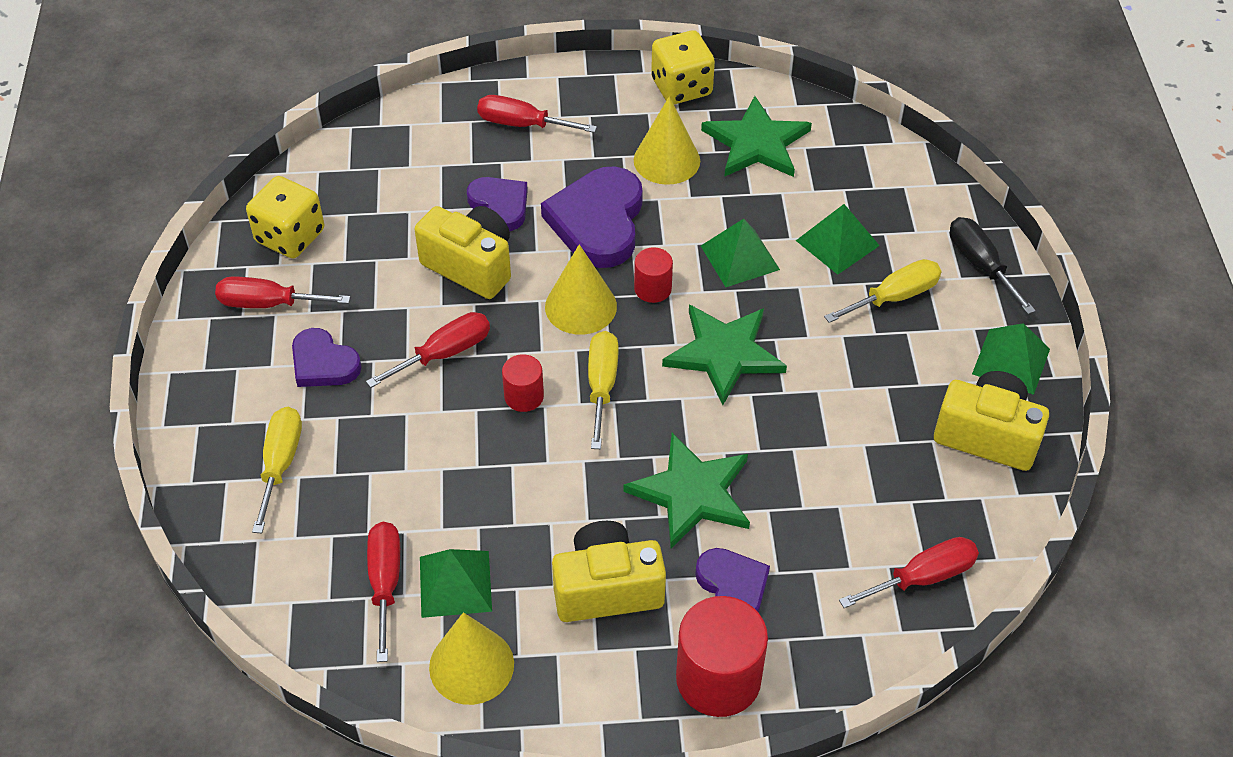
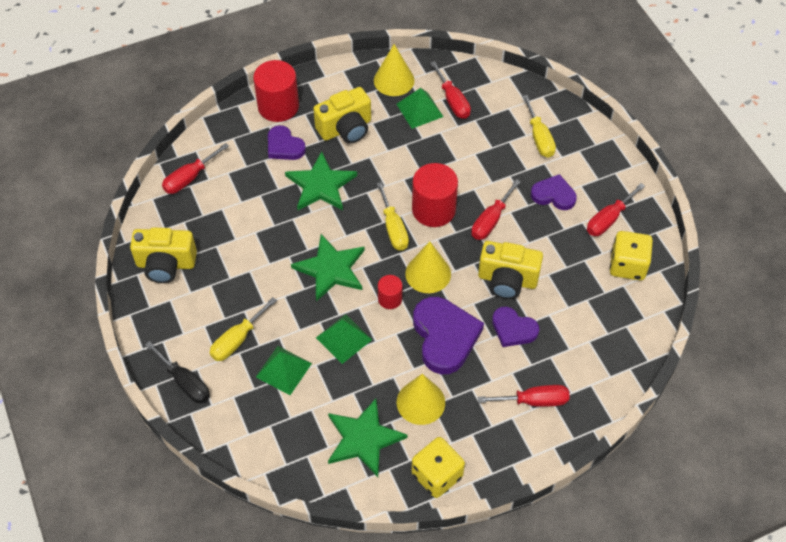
camera: 160 degrees right, 5 degrees up
red screwdriver [215,276,350,308] -> red screwdriver turned 150 degrees clockwise [587,183,645,236]
red cylinder [502,354,544,412] -> red cylinder [412,163,458,227], size x1.89
green pyramid [972,323,1050,395] -> none

